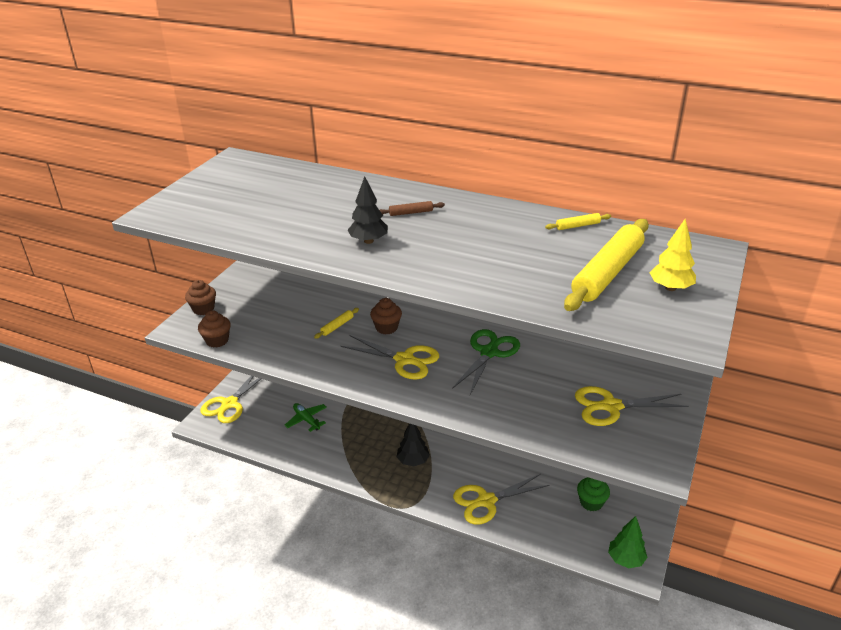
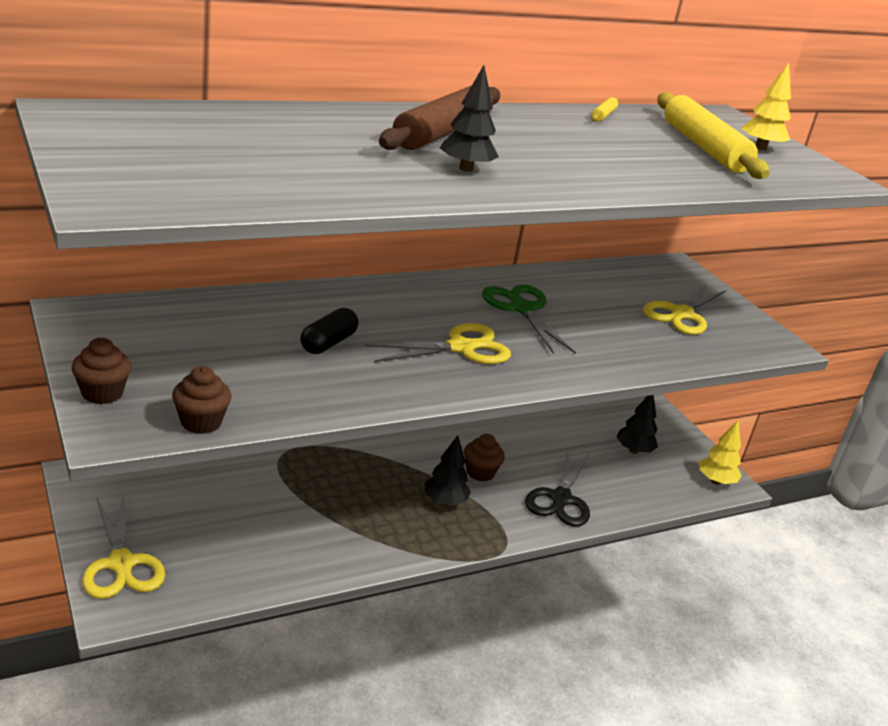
camera: 55 degrees left, 5 degrees down
green plane [285,403,327,432] -> none
yellow rolling pin [314,308,359,339] -> black capsule [300,308,358,354]
brown cupcake [370,298,402,334] -> brown cupcake moved to [464,434,505,482]
brown rolling pin [380,201,445,216] -> brown rolling pin [379,86,500,150], size x2.42
yellow scissors [453,474,549,525] -> black scissors [525,450,590,527]
green cupcake [577,477,610,511] -> black tree [617,395,658,454]
green tree [608,516,648,568] -> yellow tree [699,420,742,485]

